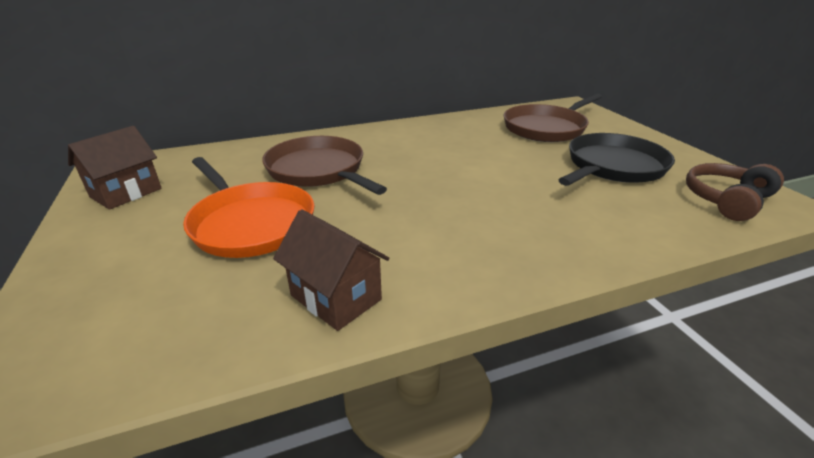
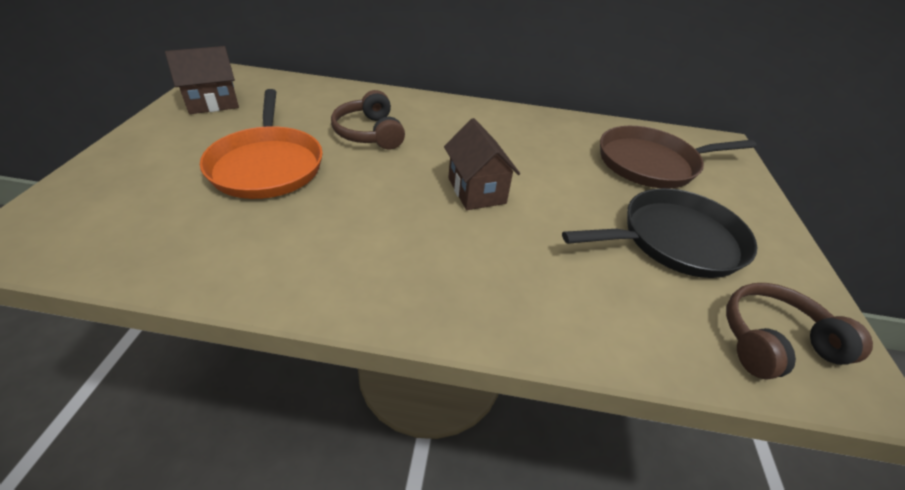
camera: 25 degrees right, 10 degrees up
brown pan [262,136,387,195] -> brown headphones [331,90,405,149]
brown house [273,209,390,331] -> brown house moved to [444,118,520,210]

